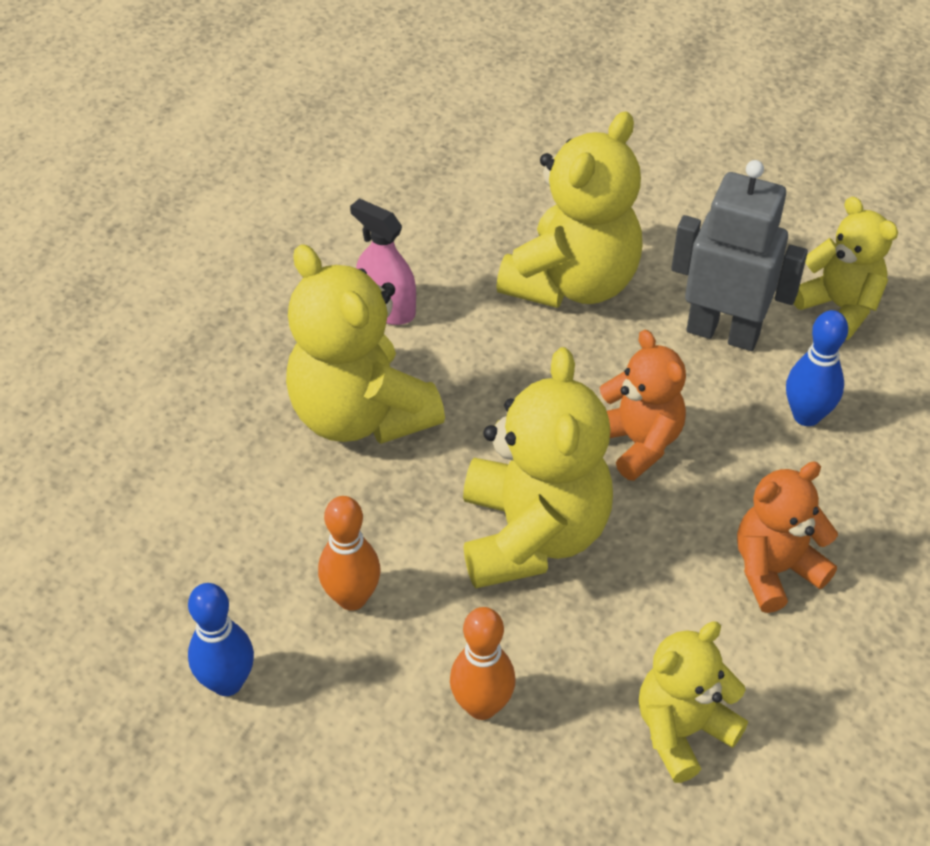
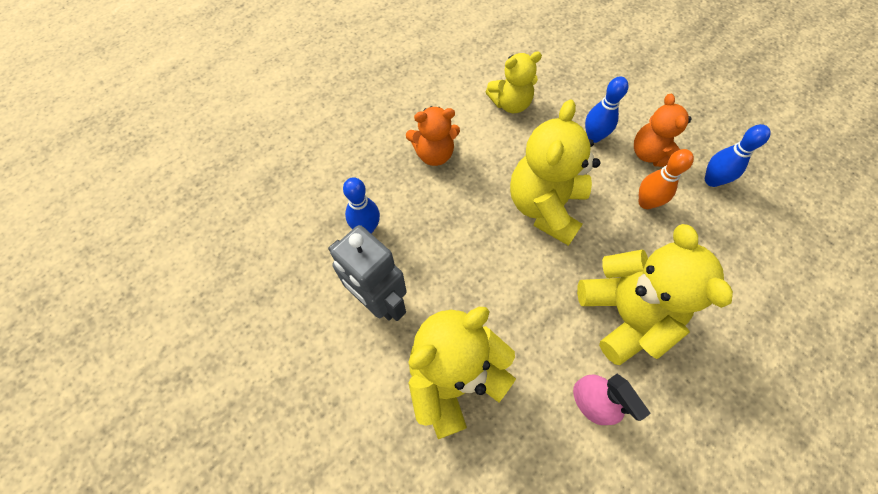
camera: 160 degrees left, 15 degrees up
orange bowling pin [450,607,516,720] -> blue bowling pin [585,76,628,143]
orange teddy bear [600,330,686,481] -> orange teddy bear moved to [634,94,692,167]
yellow teddy bear [794,197,898,340] -> none

